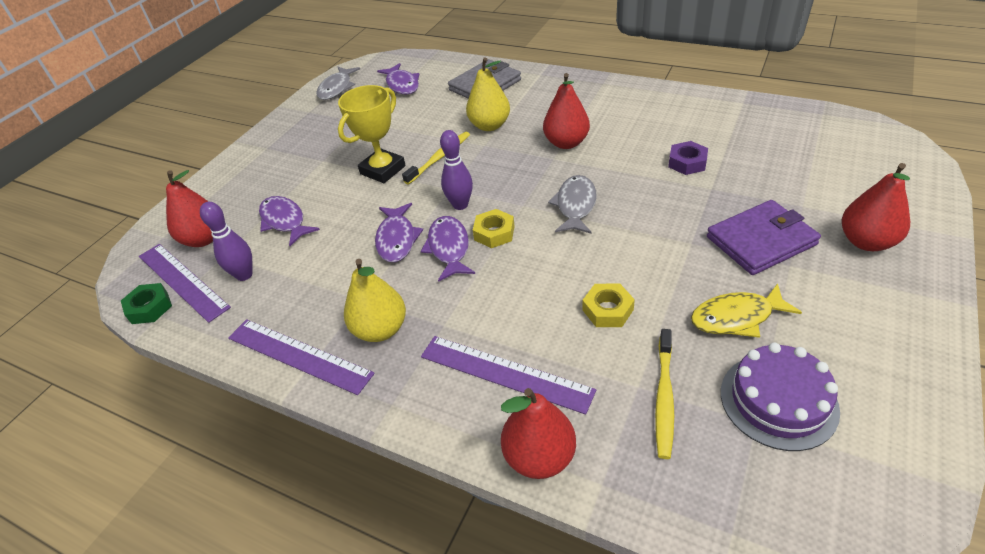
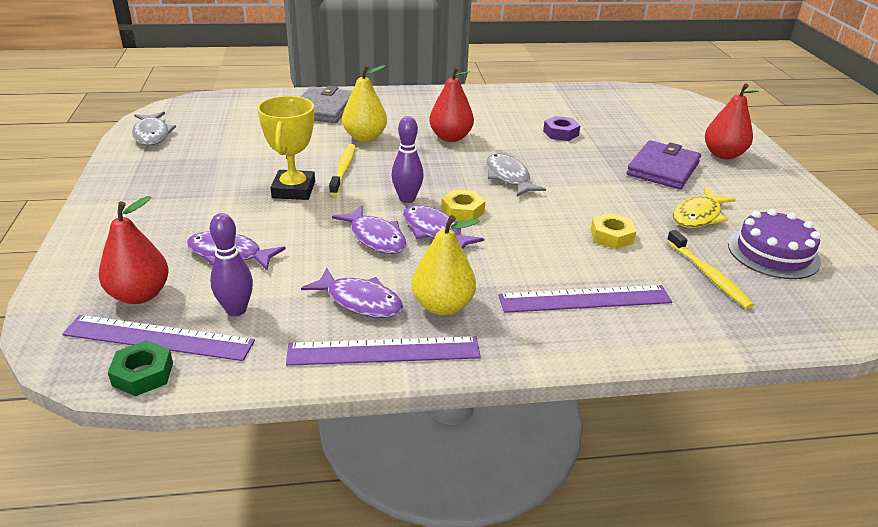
camera: 40 degrees left, 10 degrees down
purple fish [377,63,419,94] -> purple fish moved to [301,267,403,318]
red pear [501,388,576,479] -> none

